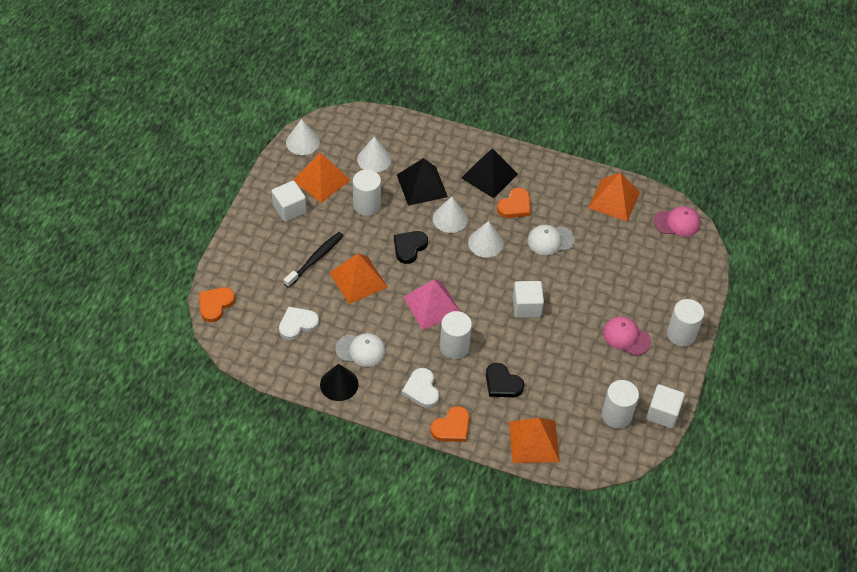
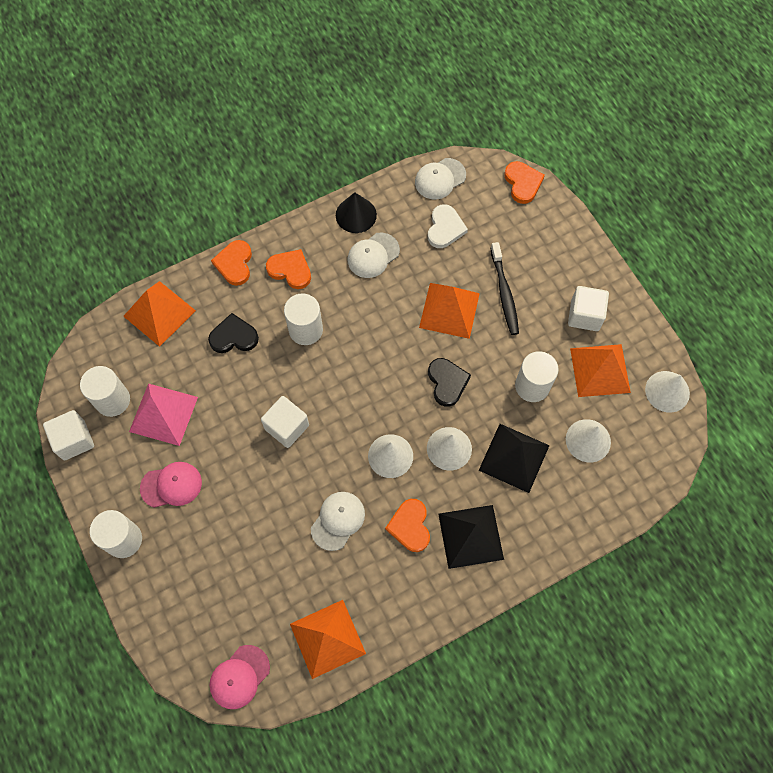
camera: 135 degrees right, 15 degrees up
white heart [402,368,439,408] -> orange heart [266,249,311,289]
pink pyramid [403,279,460,330] -> pink pyramid moved to [129,383,198,446]
none -> white cap [415,158,466,200]

